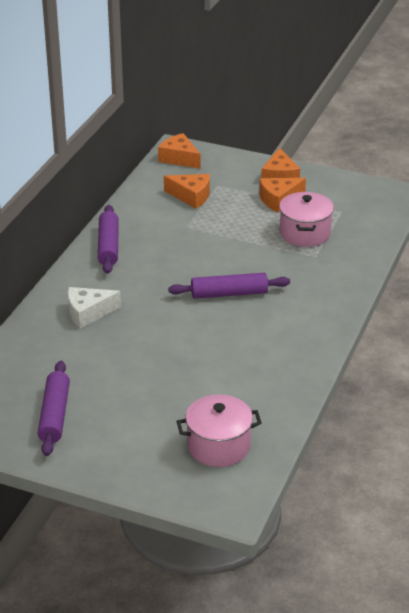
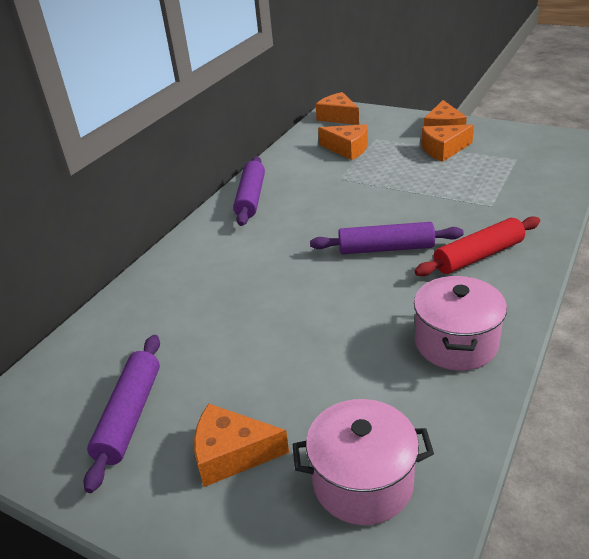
camera: 10 degrees right, 0 degrees up
white cheese [68,287,121,329] -> none
pink pot [279,192,334,247] -> pink pot moved to [414,276,507,371]
none -> orange cheese [194,404,289,487]
none -> red rolling pin [414,216,540,276]

